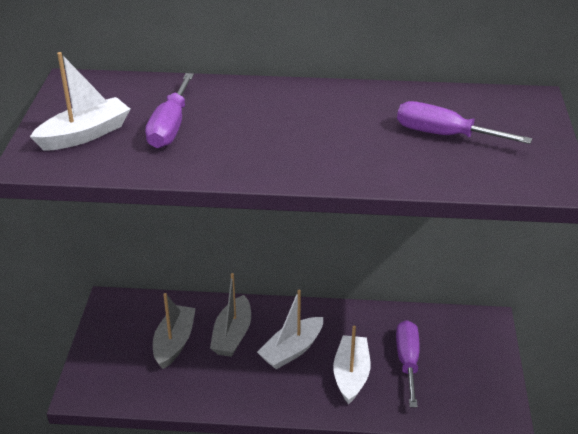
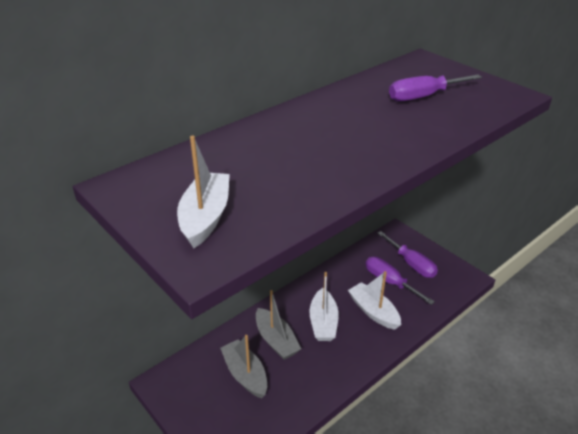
camera: 45 degrees left, 0 degrees up
purple screwdriver [145,73,194,149] -> purple screwdriver moved to [377,231,438,278]

